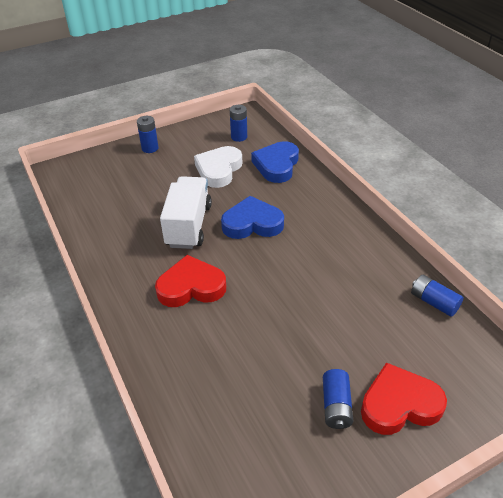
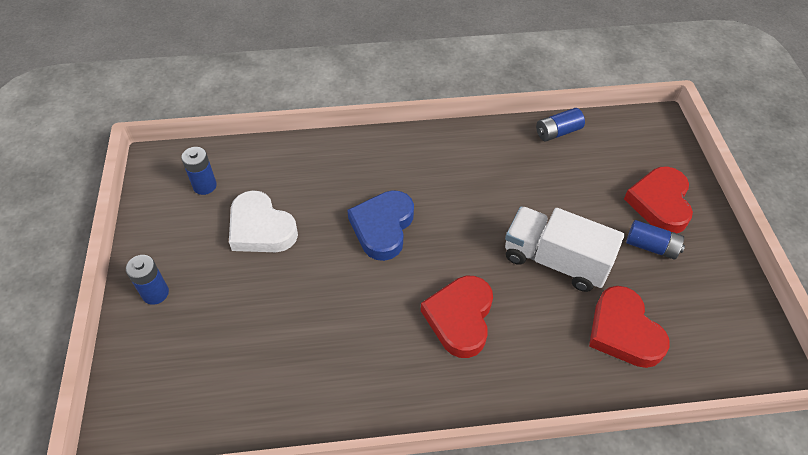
camera: 70 degrees left, 10 degrees up
white truck [160,176,212,249] -> white truck moved to [505,206,624,292]
blue heart [251,141,299,183] -> none
none -> red heart [589,286,670,368]

